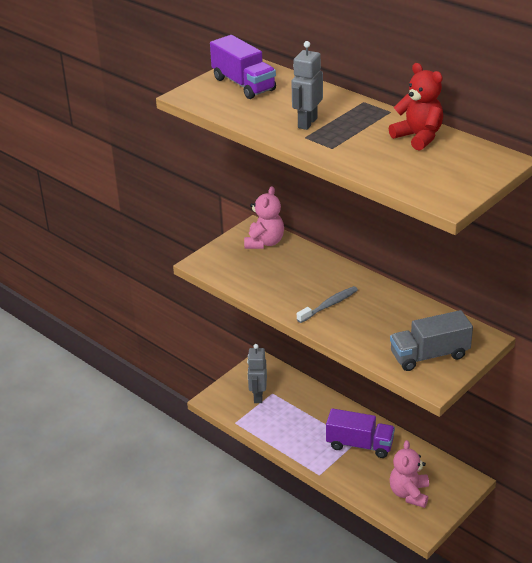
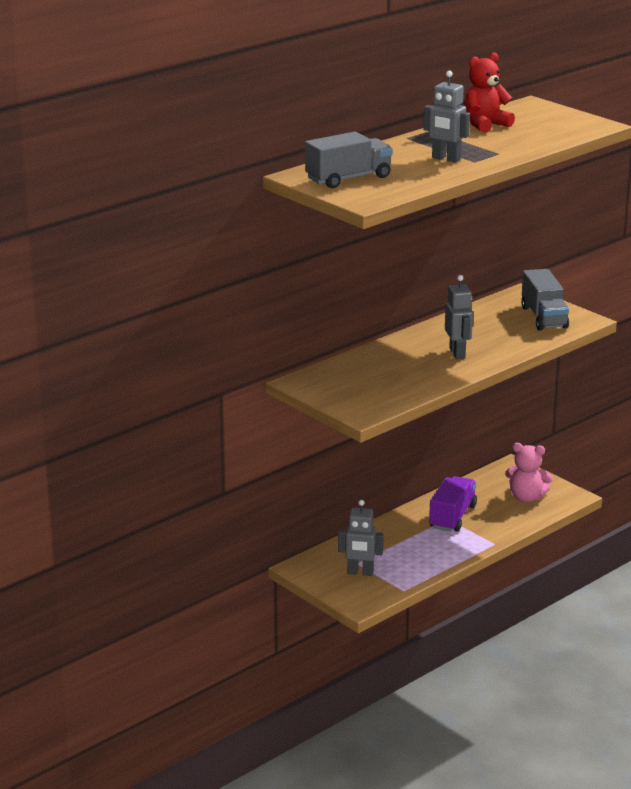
camera: 85 degrees left, 10 degrees down
purple truck [210,35,276,99] -> grey truck [305,132,392,188]
pink teddy bear [244,186,284,249] -> none
grey toothbrush [297,286,358,323] -> grey robot [445,275,473,359]

